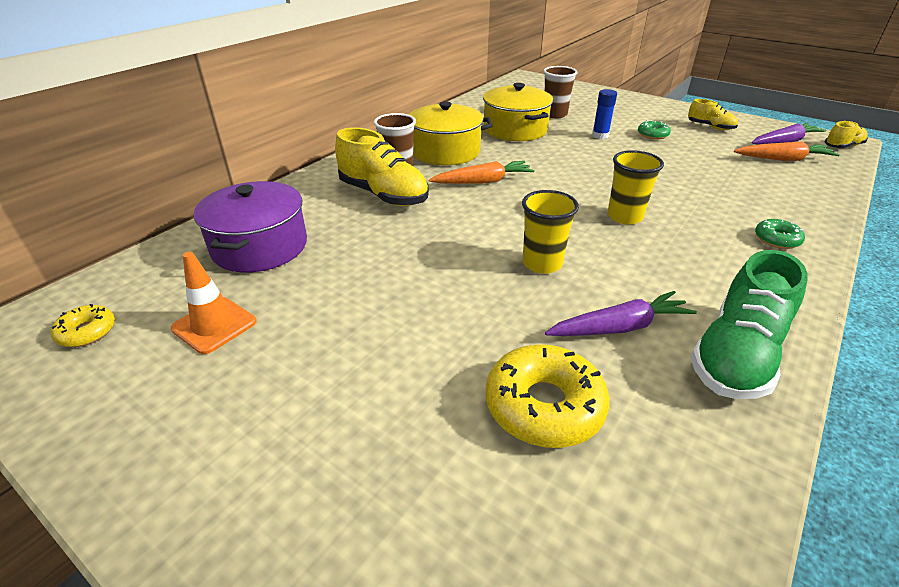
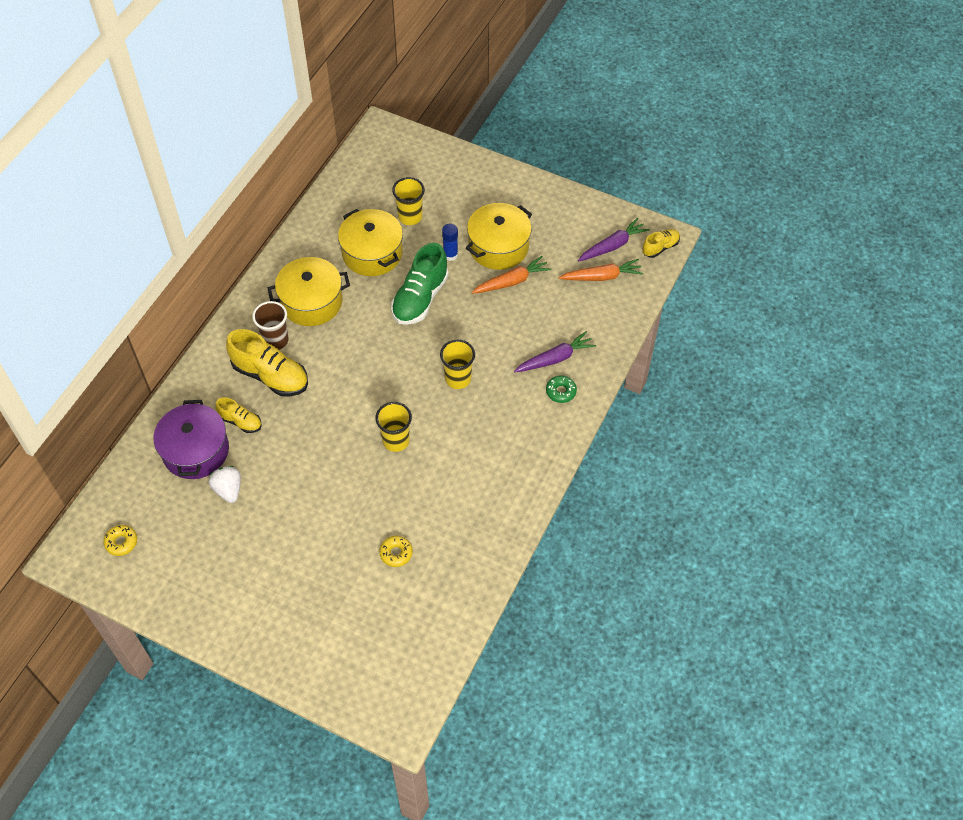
camera: 10 degrees left, 20 degrees up
orange traffic cone [171,252,257,354] -> none
orange carrot [429,161,535,184] -> orange carrot moved to [471,256,551,294]
yellow donut [486,345,610,448] -> yellow donut [379,536,413,567], size x0.53
brown cup [544,66,578,118] -> yellow cup [392,177,425,225]
purple carrot [545,291,697,336] -> purple carrot moved to [514,331,596,372]
green donut [638,120,671,139] -> yellow pot [466,203,532,270]
yellow shoe [688,99,738,130] -> yellow shoe moved to [216,397,262,433]
green shoe [690,250,808,399] -> green shoe moved to [391,243,449,325]
none -> white strawberry [209,466,241,503]

